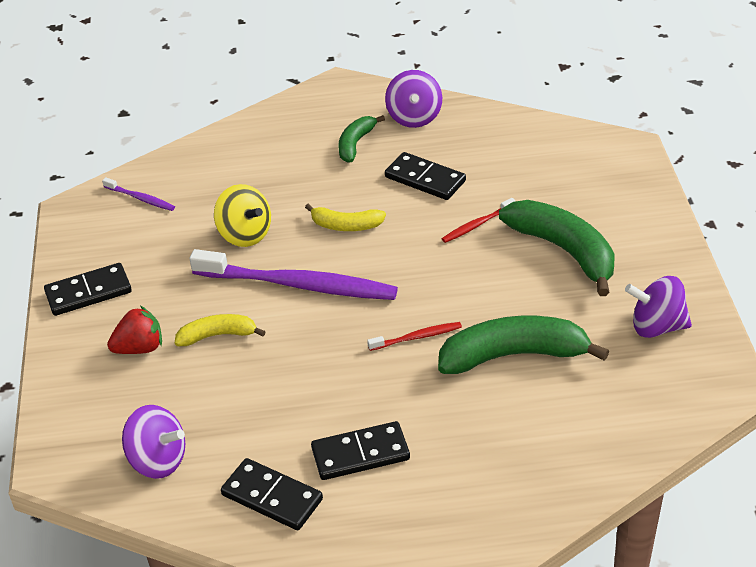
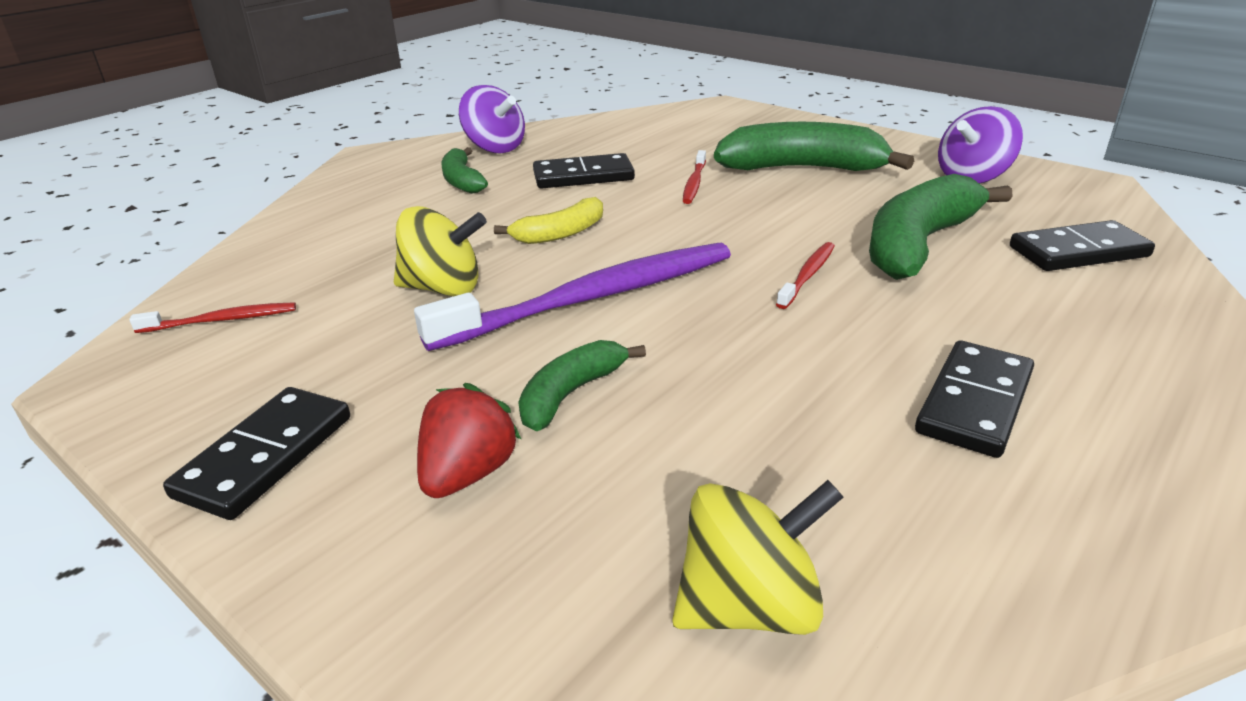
camera: 45 degrees left, 10 degrees down
purple toothbrush [102,177,175,211] -> red toothbrush [129,302,296,333]
purple spinning top [122,405,185,479] -> yellow spinning top [672,480,844,635]
yellow banana [175,314,265,346] -> green banana [518,340,646,431]
black domino [221,458,323,530] -> black domino moved to [1010,220,1155,271]

